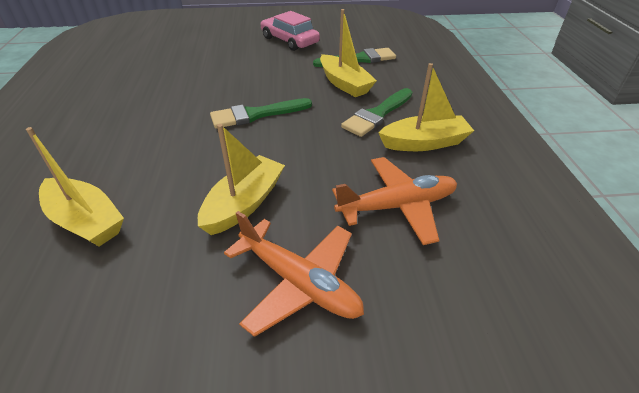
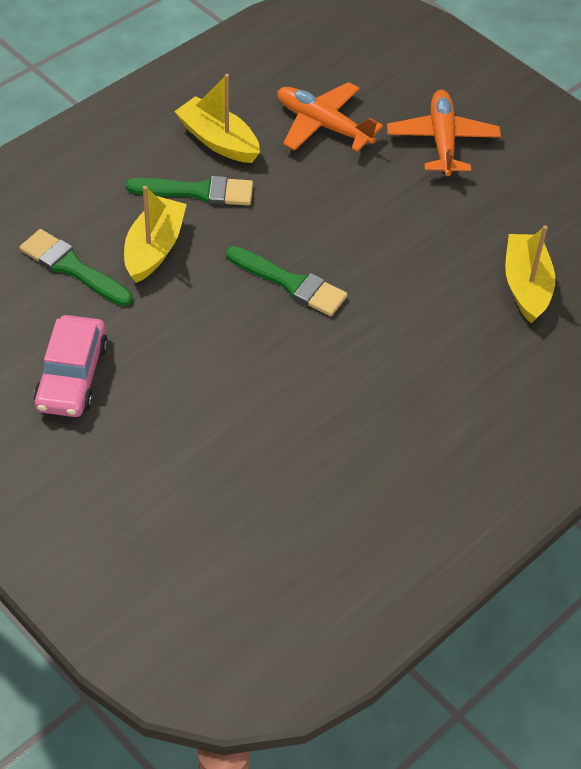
camera: 130 degrees left, 10 degrees up
yellow boat [198,124,285,235] -> none

